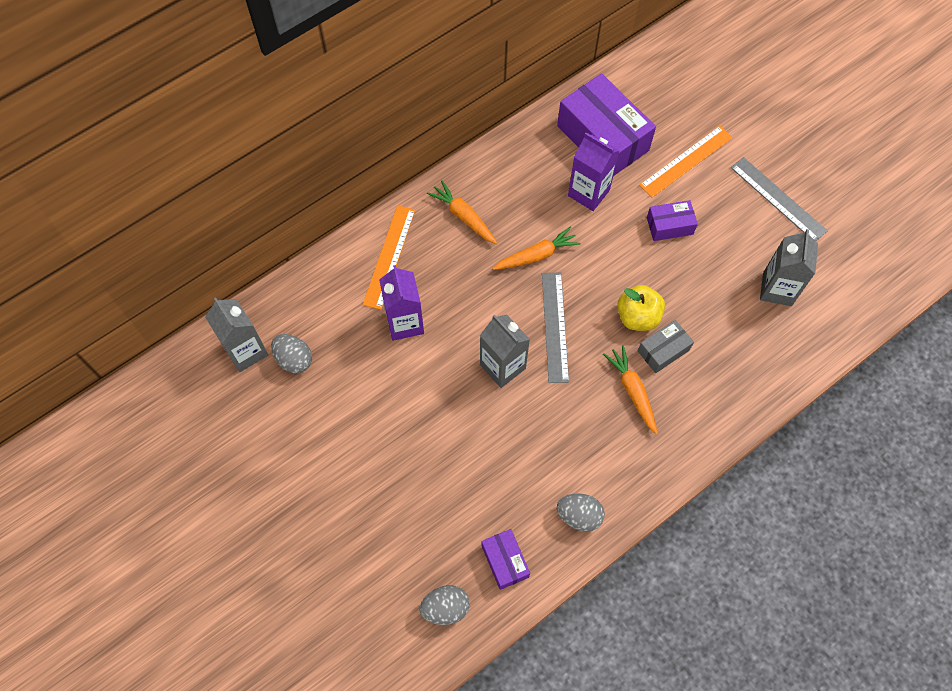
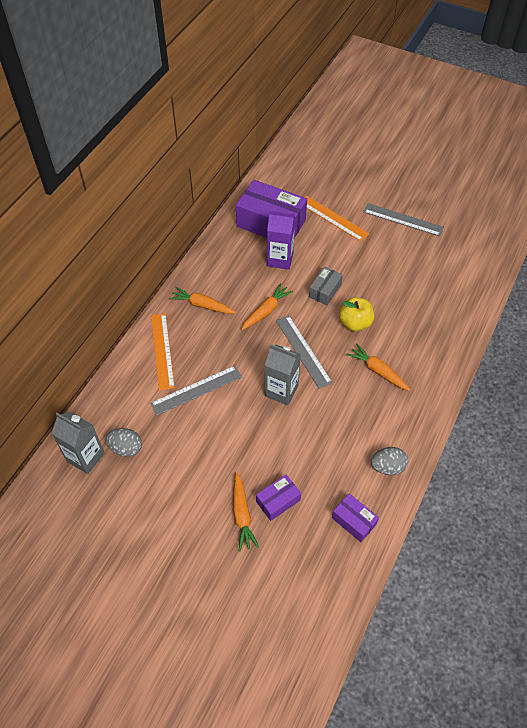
camera: 25 degrees left, 10 degrees down
purple carton [379,265,424,341] -> grey ruler [150,366,242,416]
grey egg [420,585,470,625] -> none
grey box [638,320,694,373] -> grey box moved to [309,266,343,305]
orange ruler [639,126,733,198] -> orange ruler turned 75 degrees counterclockwise [305,195,369,242]
purple box [647,200,698,241] -> purple box moved to [256,475,301,521]
grey carton [760,229,818,306] -> none
none -> orange carrot [233,472,259,551]

